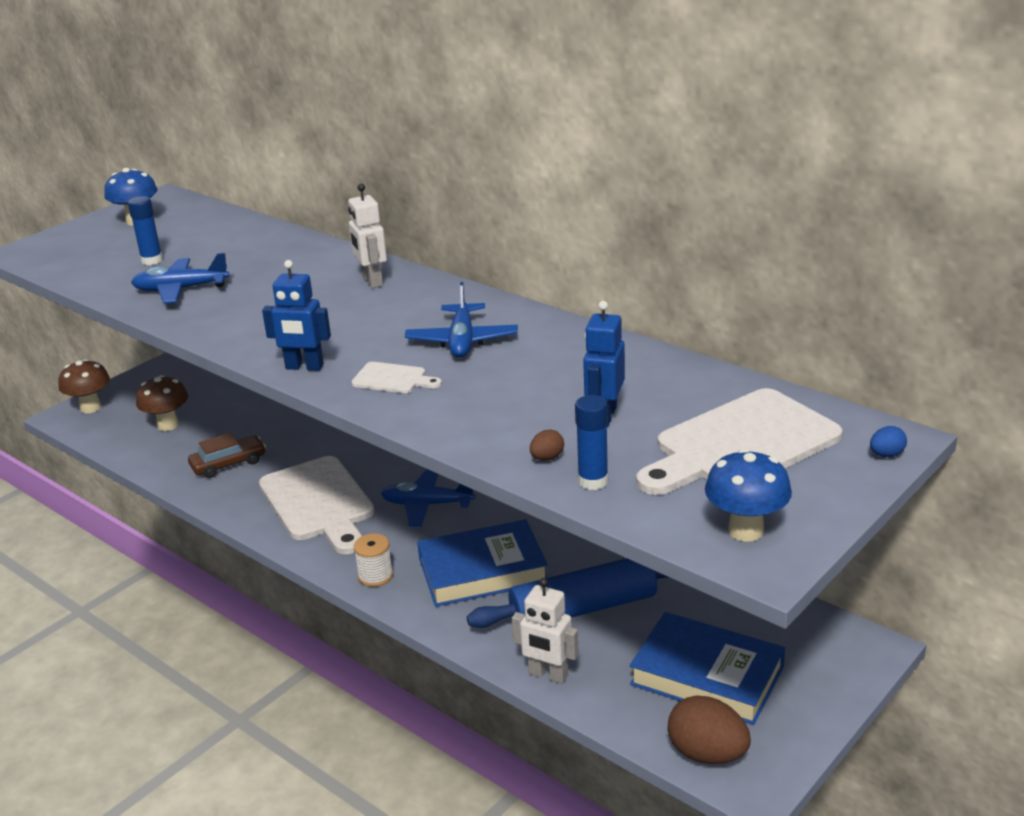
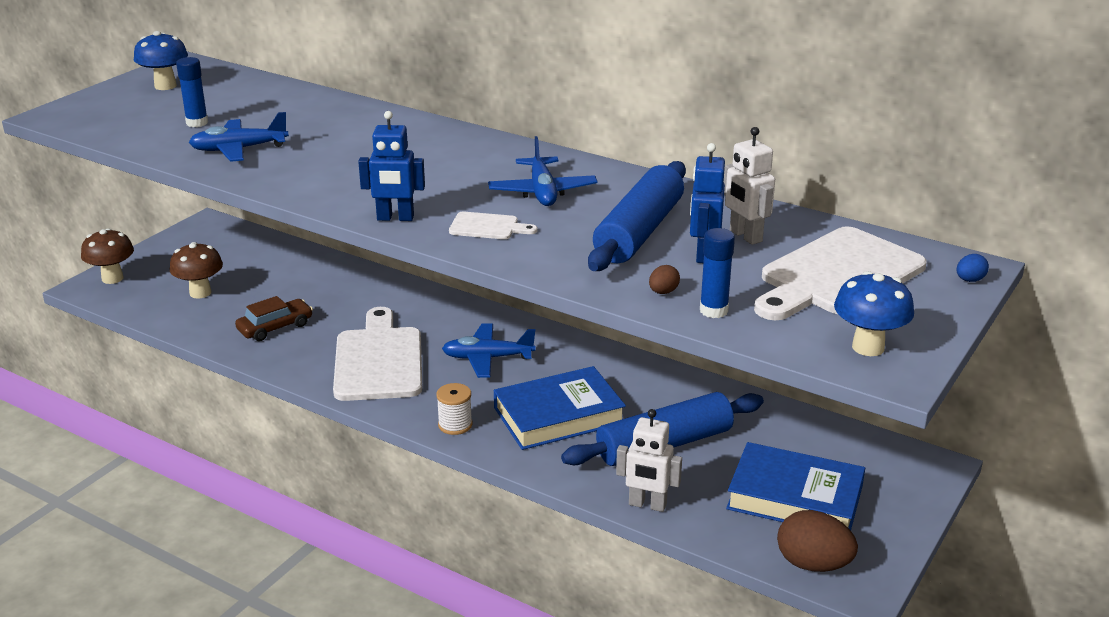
camera: 10 degrees left, 0 degrees up
white cutting board [259,456,374,554] -> white cutting board turned 150 degrees counterclockwise [333,307,422,401]
white robot [348,184,387,288] -> white robot moved to [724,127,775,245]
none -> blue rolling pin [588,161,686,271]

